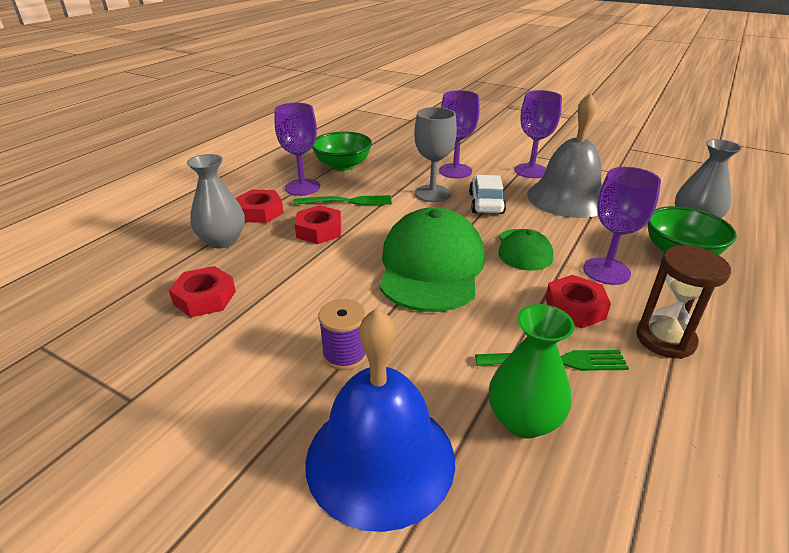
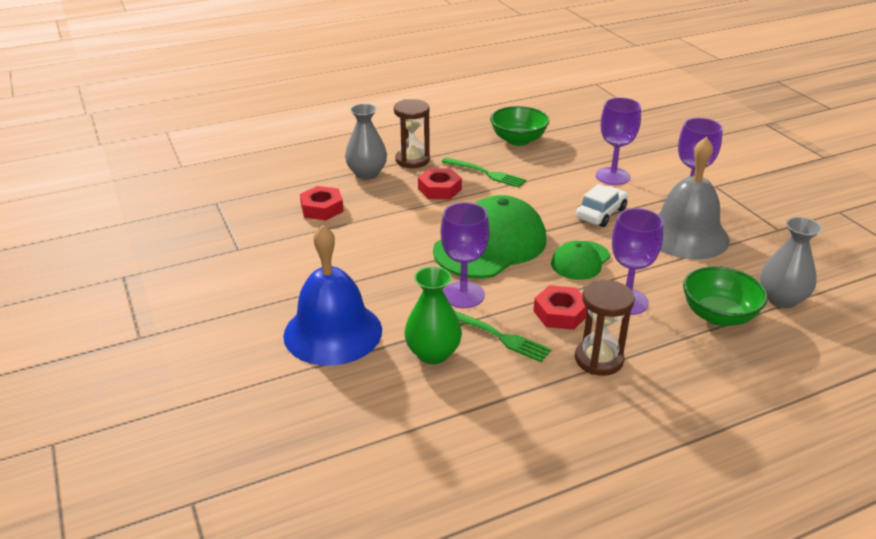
camera: 35 degrees right, 0 degrees up
red nut [236,189,284,223] -> brown hourglass [394,99,430,168]
purple goblet [275,103,320,196] -> purple goblet moved to [441,202,490,308]
purple spool [318,299,367,370] -> none
grey goblet [414,107,457,202] -> none

